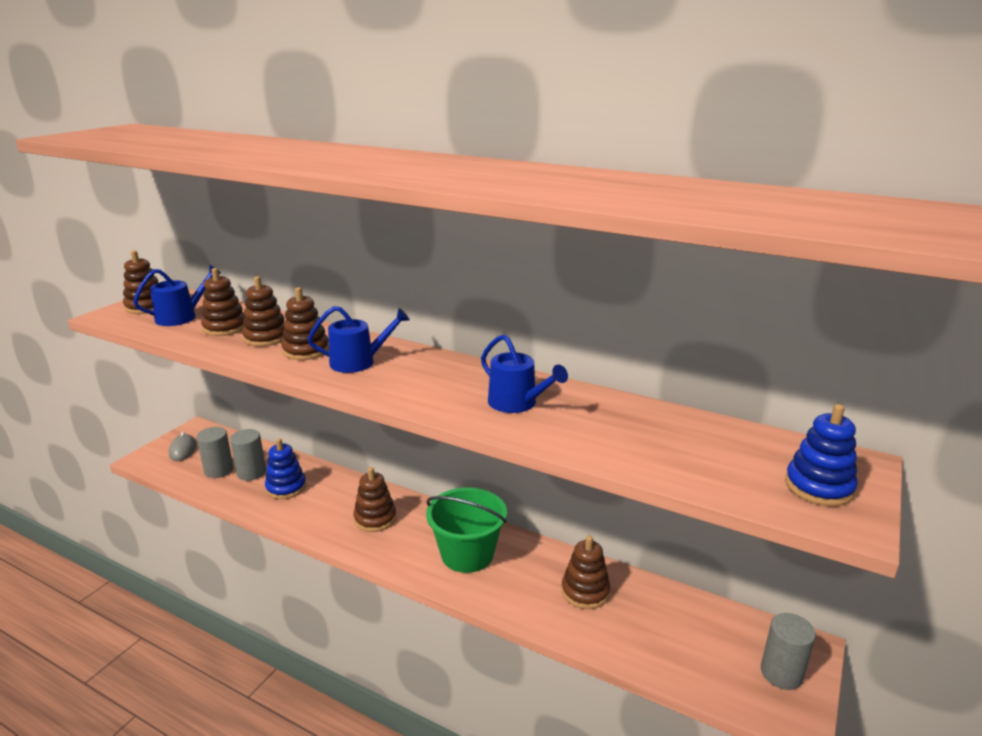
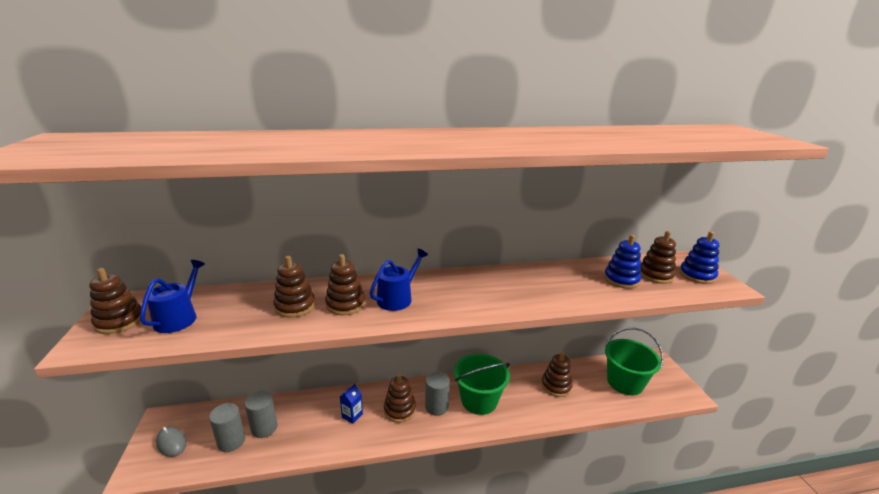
camera: 40 degrees left, 0 degrees up
brown stacking toy [201,268,245,336] -> brown stacking toy moved to [640,231,676,284]
blue stacking toy [265,438,306,499] -> blue stacking toy moved to [604,235,641,289]
blue watering can [481,335,568,413] -> none
grey cylinder [761,613,816,690] -> grey cylinder moved to [425,372,450,416]
none -> blue carton [340,384,363,424]
none -> green bucket [605,328,663,395]

